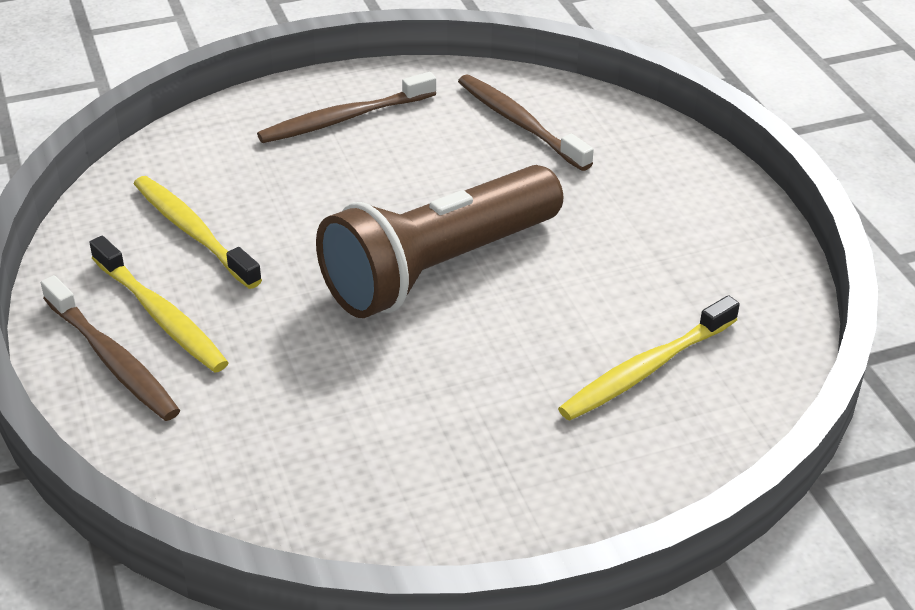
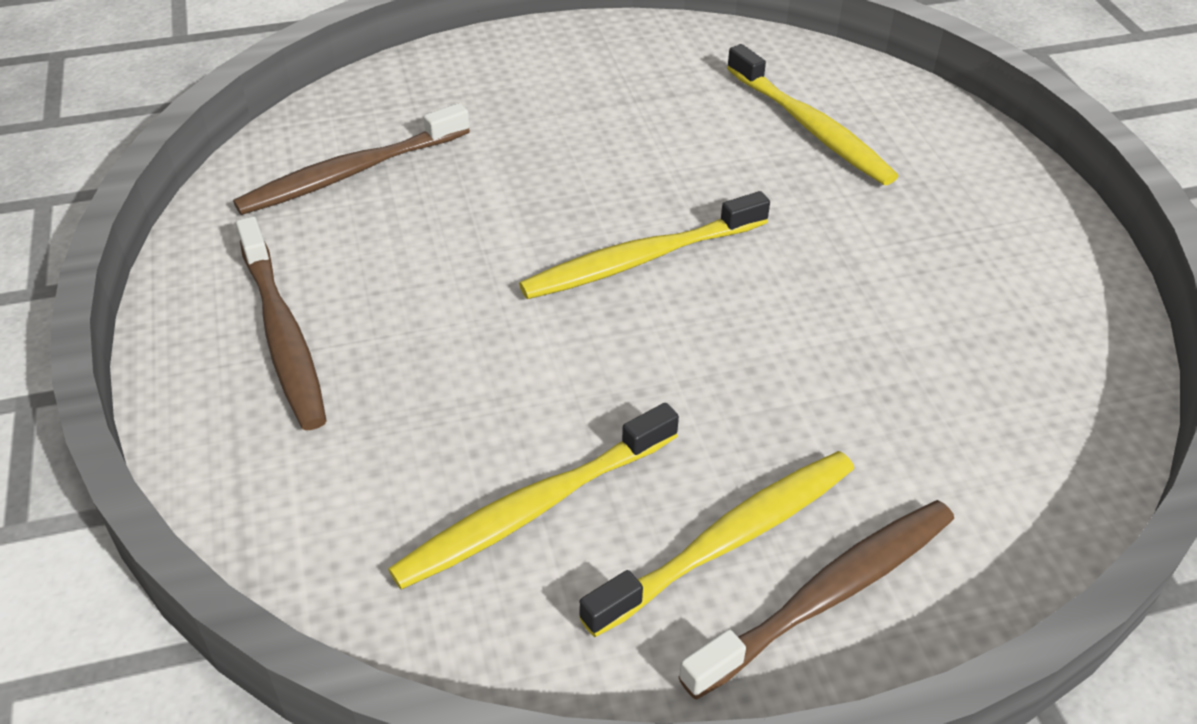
camera: 85 degrees left, 5 degrees up
brown flashlight [316,165,563,318] -> yellow toothbrush [519,191,770,299]

